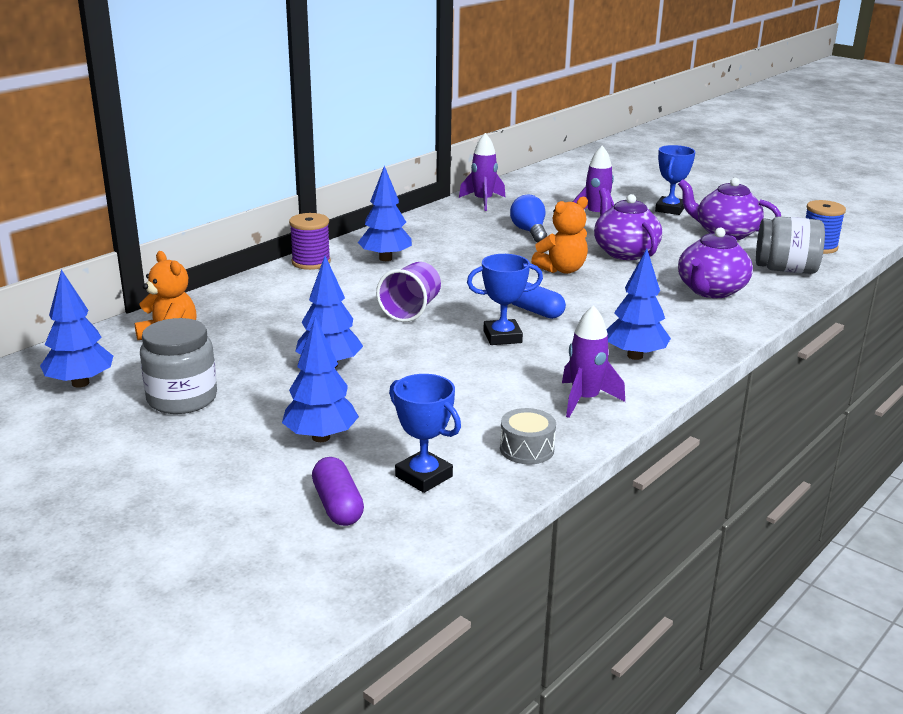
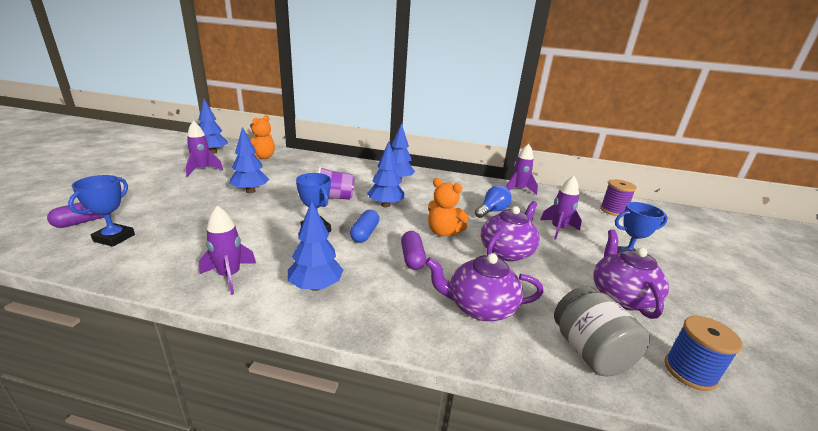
camera: 60 degrees right, 0 degrees up
grey jar [140,318,217,414] -> purple rocket [186,121,223,177]
blue tree [282,317,359,442] -> blue tree moved to [367,142,405,207]
purple spool [289,213,331,270] -> purple spool moved to [600,179,637,216]
grey drum [500,408,556,464] -> none
none -> purple capsule [401,231,426,270]

